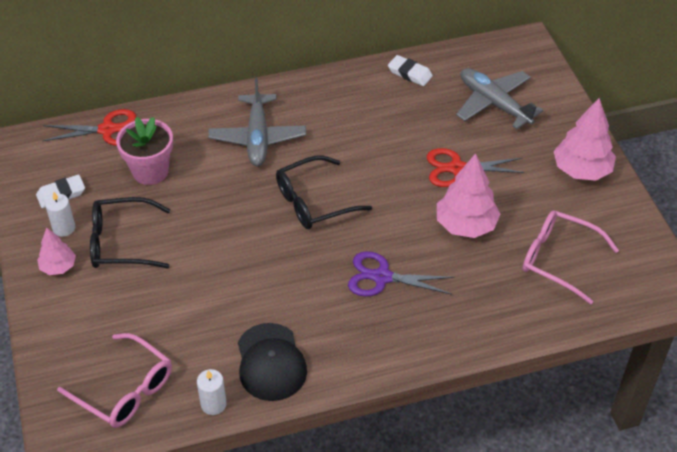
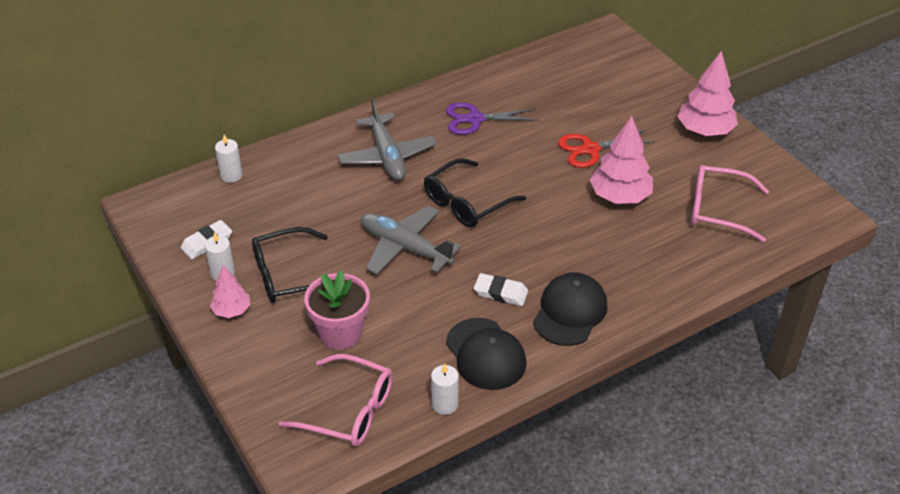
camera: 15 degrees left, 5 degrees down
red scissors [42,109,136,146] -> white candle [215,134,242,183]
pink flower pot [116,117,173,185] -> pink flower pot moved to [304,270,370,350]
purple scissors [348,251,454,296] -> purple scissors moved to [446,102,539,135]
white eraser [388,55,433,86] -> white eraser moved to [474,273,528,306]
grey plane [456,68,543,129] -> grey plane moved to [361,206,461,274]
none -> black cap [533,272,607,346]

